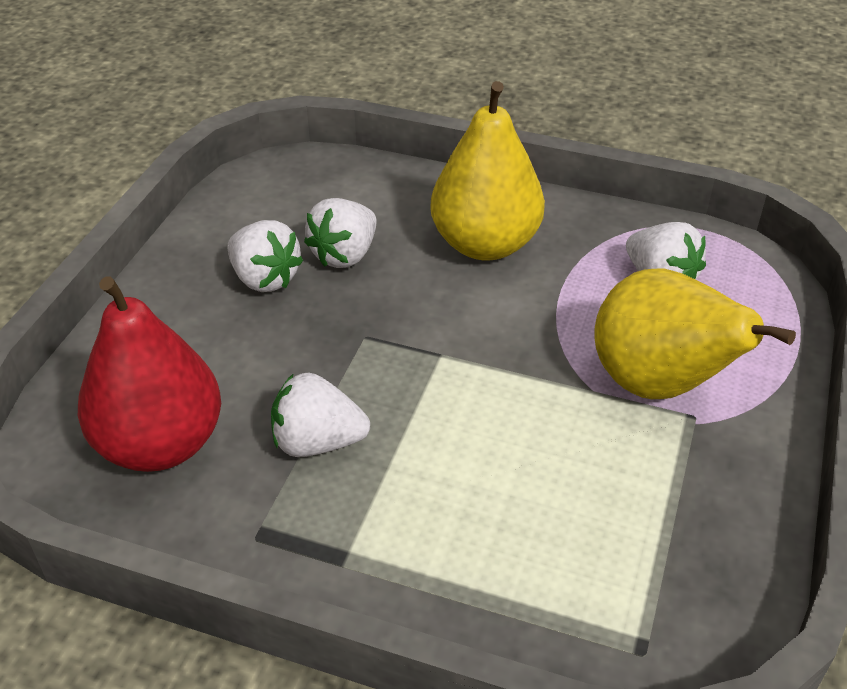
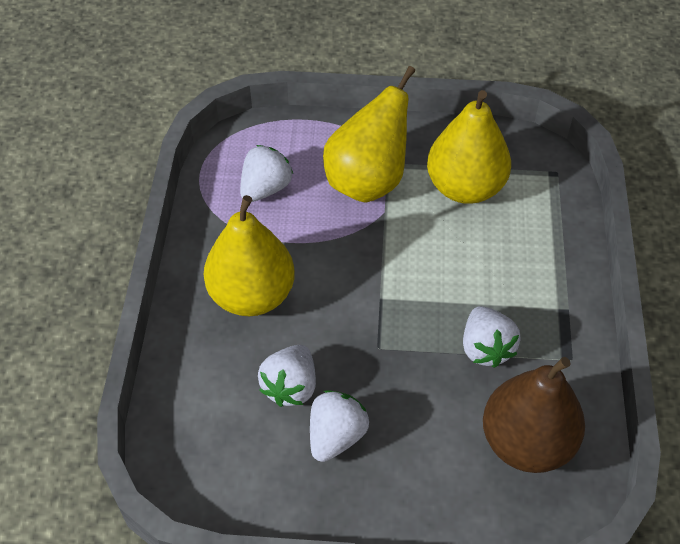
camera: 105 degrees left, 10 degrees up
red pear [78,276,221,472] -> brown pear [483,357,585,473]
white strawberry [304,198,376,268] -> white strawberry turned 90 degrees clockwise [258,345,316,407]
none -> yellow pear [427,90,511,204]

